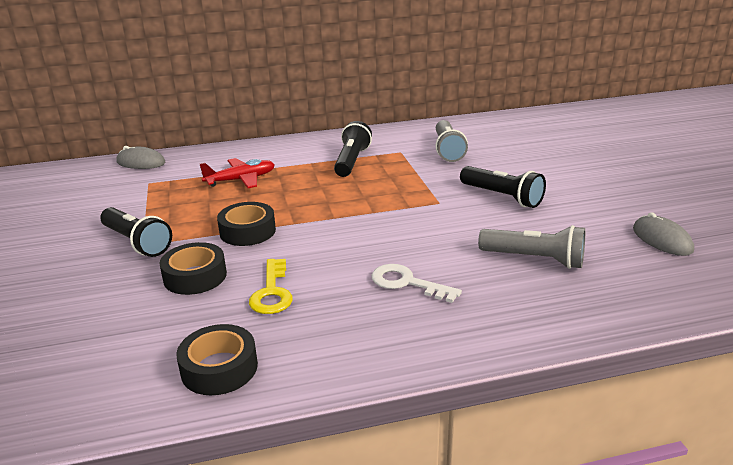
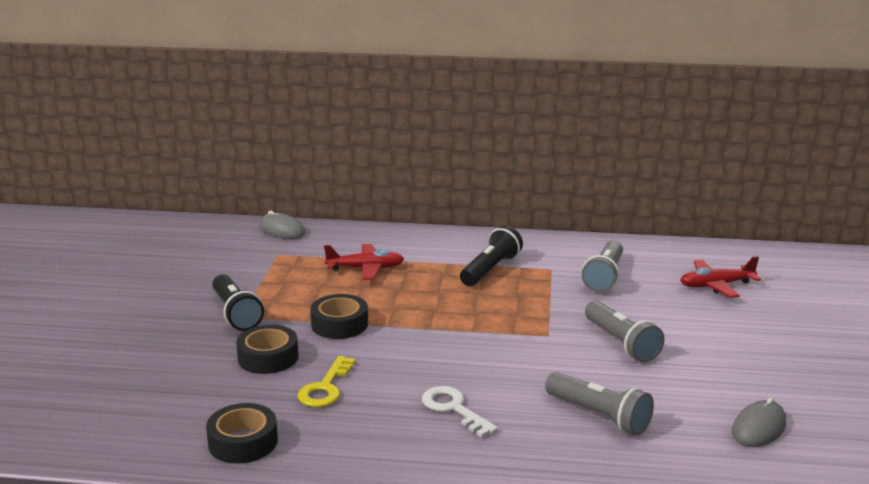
camera: 20 degrees right, 5 degrees down
black flashlight [460,166,546,208] -> grey flashlight [585,301,665,362]
grey mouse [633,212,694,256] -> grey mouse turned 45 degrees clockwise [732,397,786,447]
none -> red plane [680,256,761,298]

